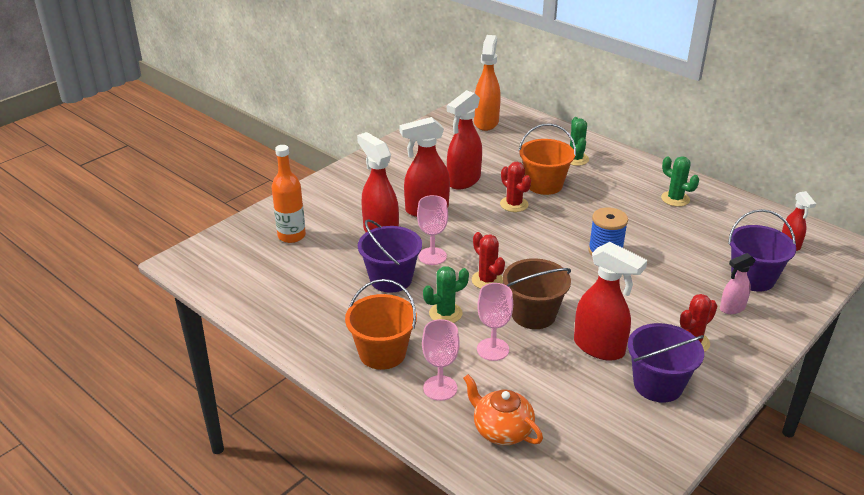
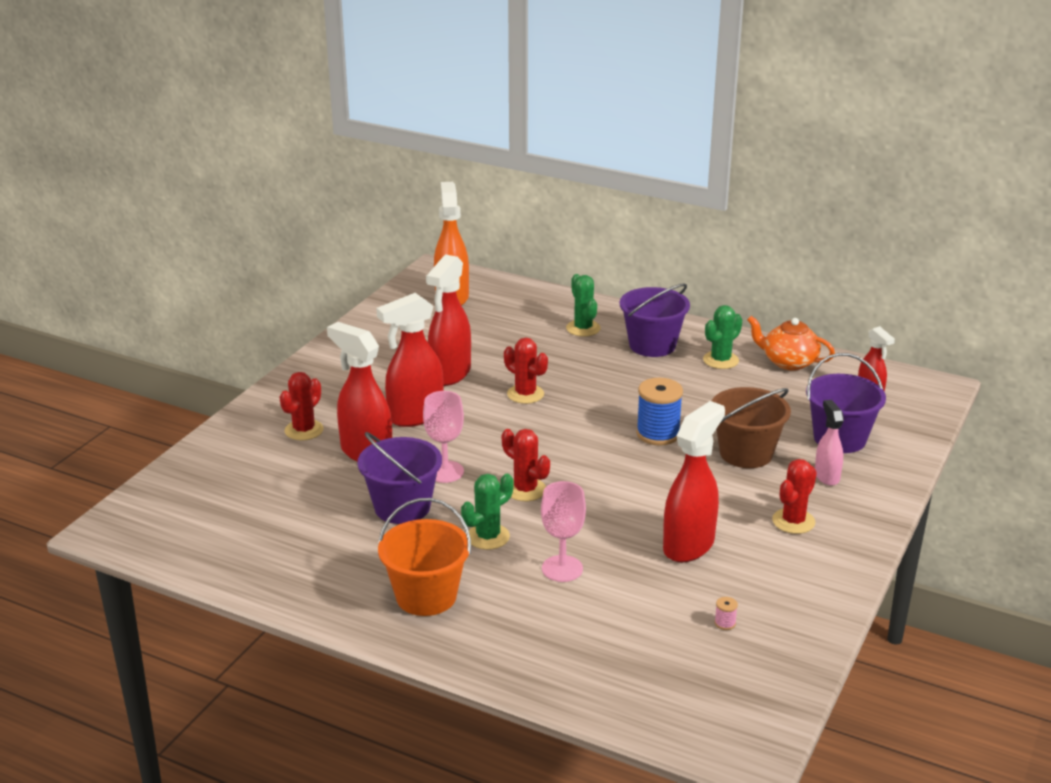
camera: 15 degrees left, 5 degrees down
orange bottle [272,145,306,243] -> none
pink goblet [422,319,460,401] -> none
orange teapot [463,374,543,445] -> orange teapot moved to [747,316,835,371]
brown bucket [503,258,571,329] -> brown bucket moved to [712,387,791,468]
orange bucket [519,123,576,195] -> none
red spray bottle [574,242,647,361] -> red spray bottle turned 75 degrees counterclockwise [663,401,725,562]
purple bucket [628,323,704,403] -> purple bucket moved to [619,283,690,357]
green cactus [661,156,699,207] -> green cactus turned 75 degrees counterclockwise [703,305,742,369]
pink spray bottle [720,253,755,314] -> pink spray bottle turned 120 degrees clockwise [815,400,844,486]
none -> red cactus [280,372,324,441]
none -> pink spool [715,597,738,630]

